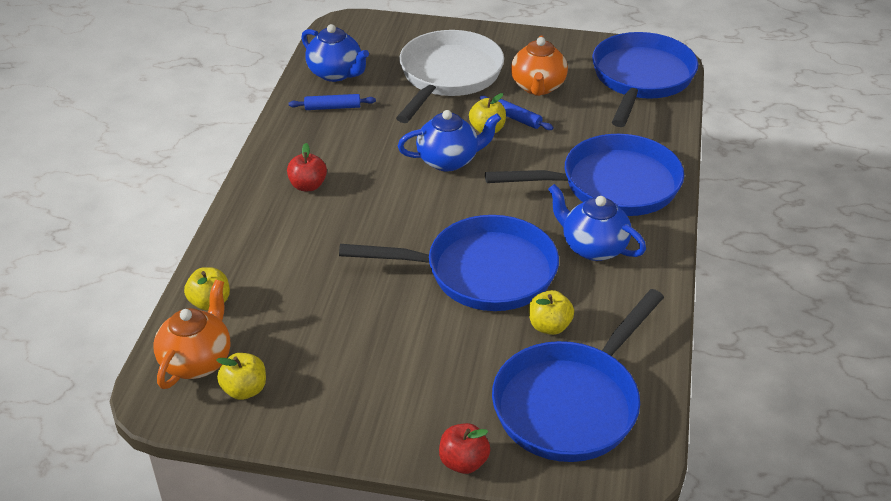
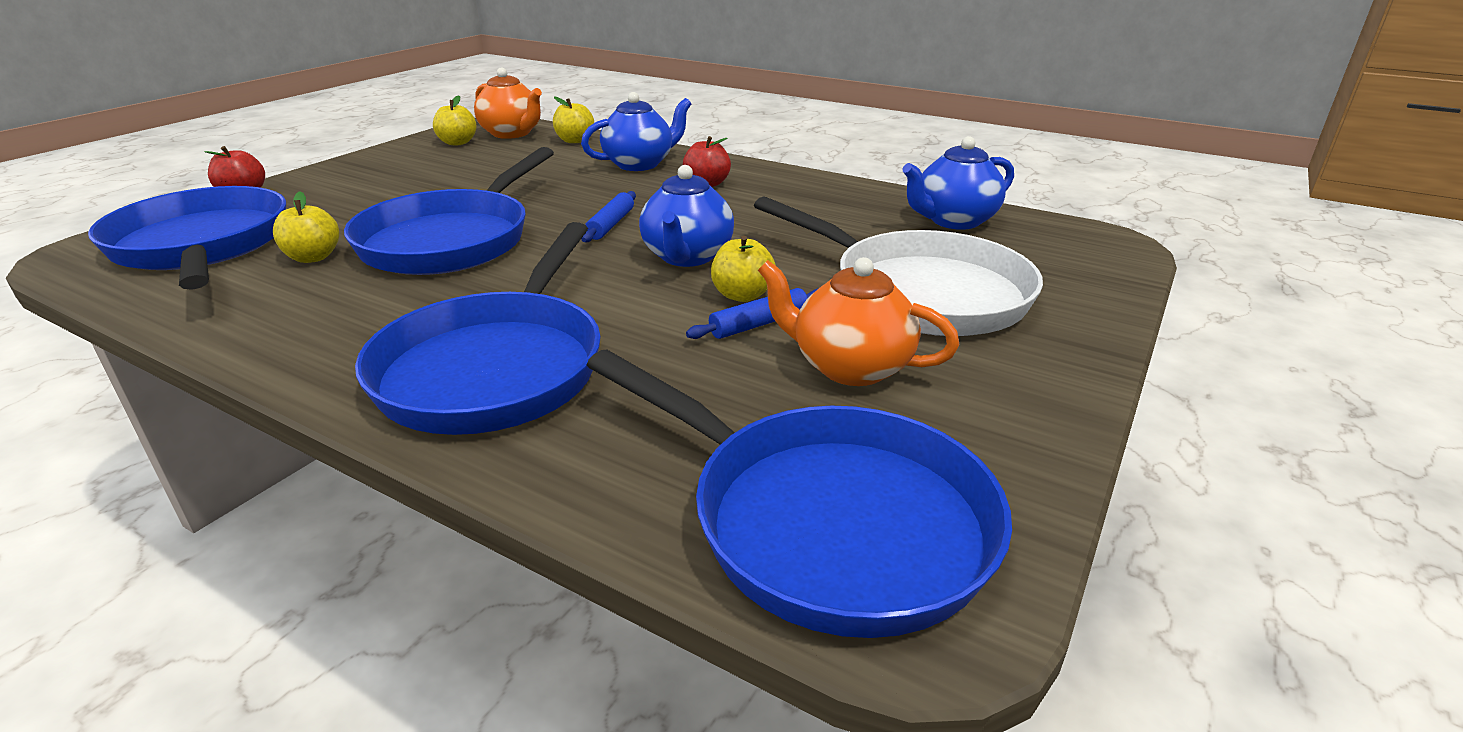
camera: 110 degrees right, 10 degrees down
blue rolling pin [289,94,376,110] -> blue rolling pin moved to [581,191,636,242]
blue teapot [548,184,646,261] -> blue teapot moved to [581,92,692,171]

